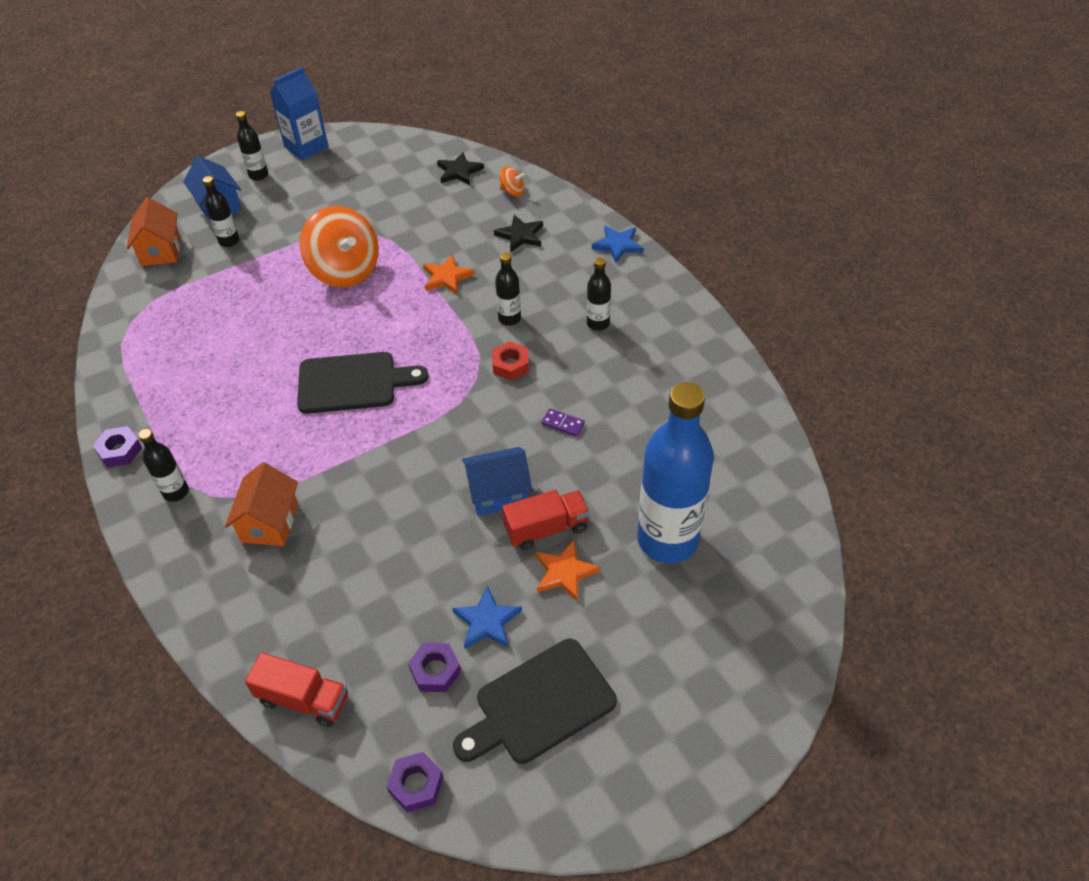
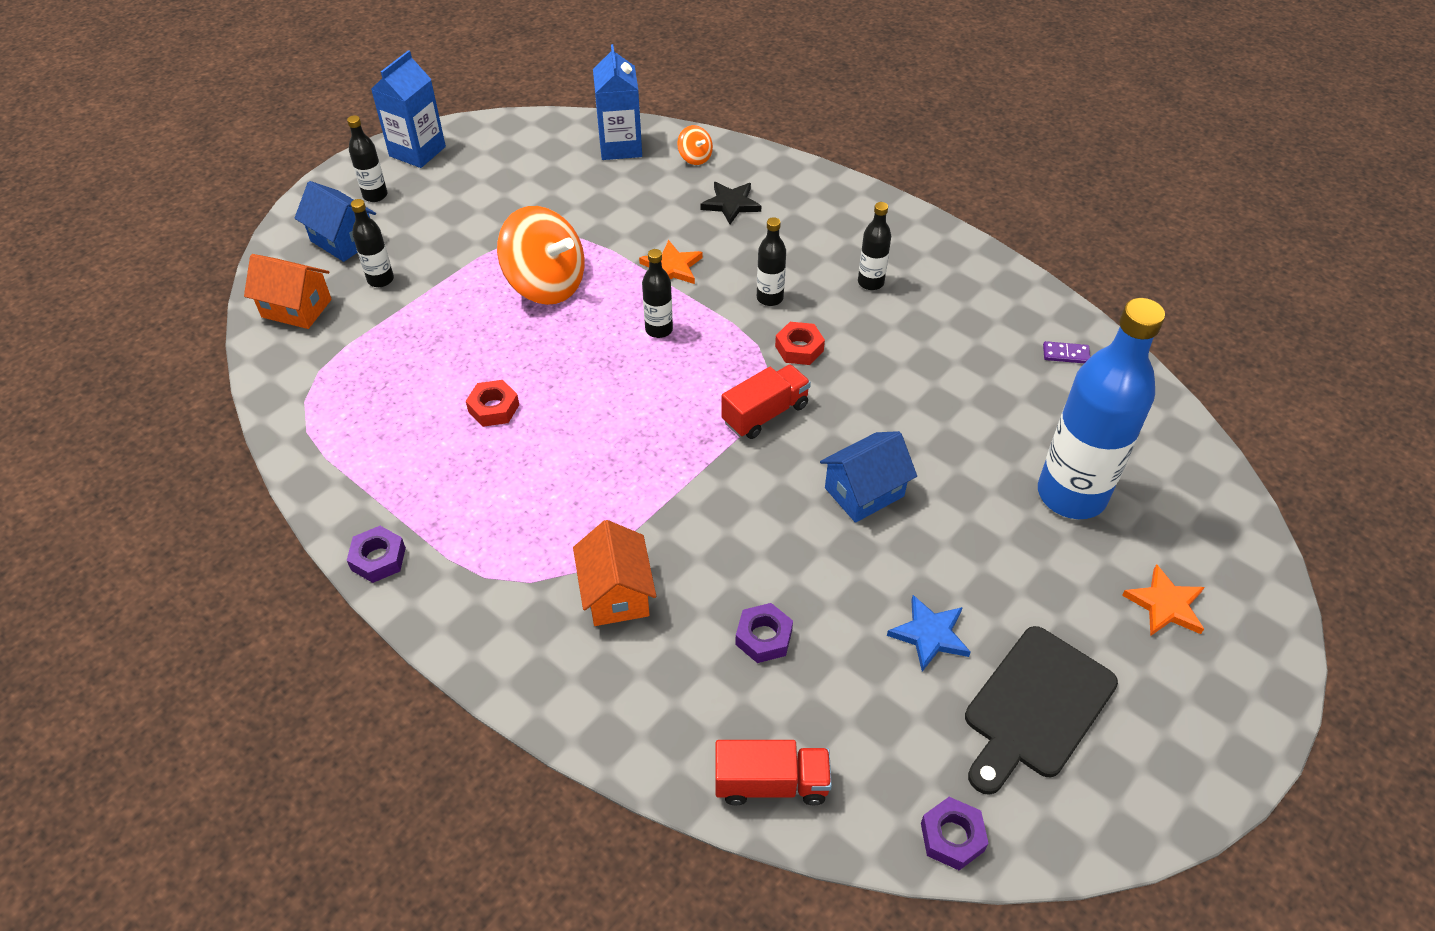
camera: 20 degrees left, 0 degrees up
orange house [127,197,180,266] -> orange house turned 45 degrees counterclockwise [244,254,332,329]
black bottle [138,429,189,502] -> black bottle moved to [642,249,673,338]
black cutting board [297,352,429,414] -> none
purple nut [408,642,461,692] -> purple nut moved to [735,603,793,663]
black star [437,152,484,185] -> blue carton [593,44,642,160]
orange spinning top [500,166,525,197] -> orange spinning top turned 60 degrees clockwise [677,125,713,165]
red truck [502,490,590,550] -> red truck moved to [721,364,811,439]
orange star [535,540,600,602] -> orange star moved to [1122,564,1205,636]
purple domino [541,409,585,436] -> purple domino moved to [1043,341,1090,363]
blue star [592,226,644,263] -> none
none -> red nut [466,380,519,427]

